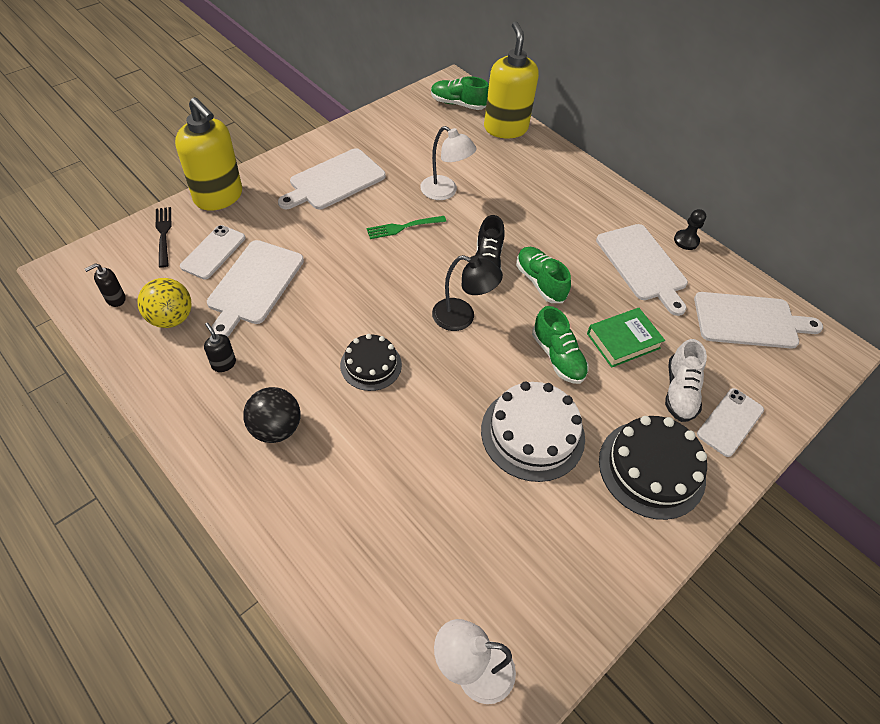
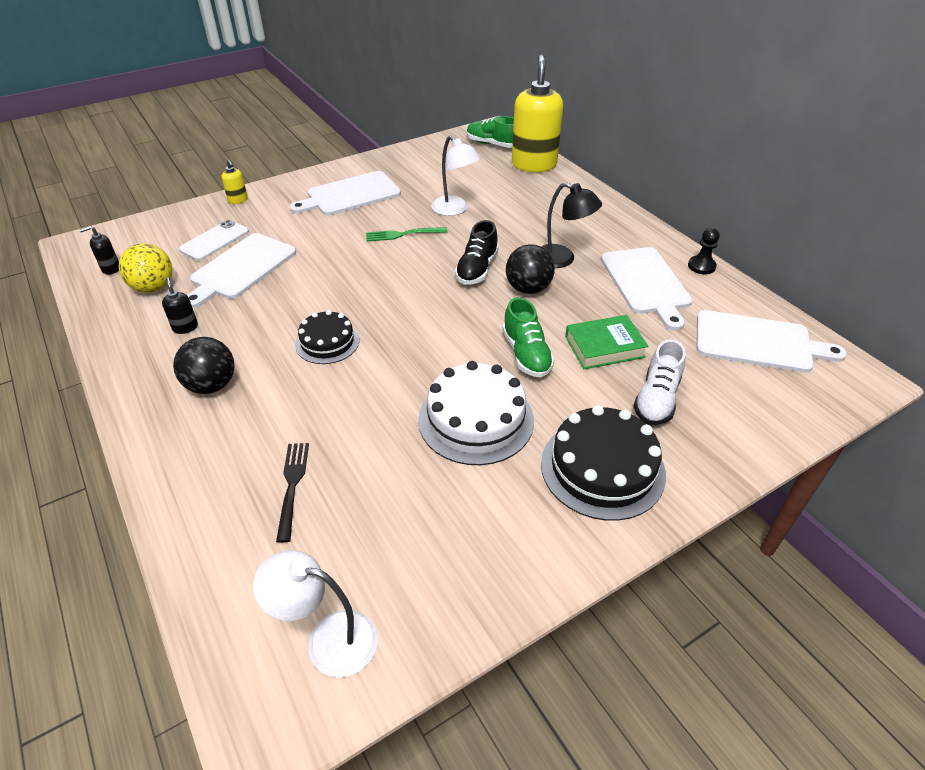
camera: 15 degrees right, 10 degrees down
black fork [156,207,172,268] -> black fork moved to [276,443,309,543]
yellow soap dispenser [175,97,242,211] -> yellow soap dispenser [221,160,248,204], size x0.41
black lamp [432,255,503,331] -> black lamp moved to [541,182,602,268]
green shoe [516,247,571,303] -> black ball [506,244,555,294]
white phone [697,388,764,457] -> none

